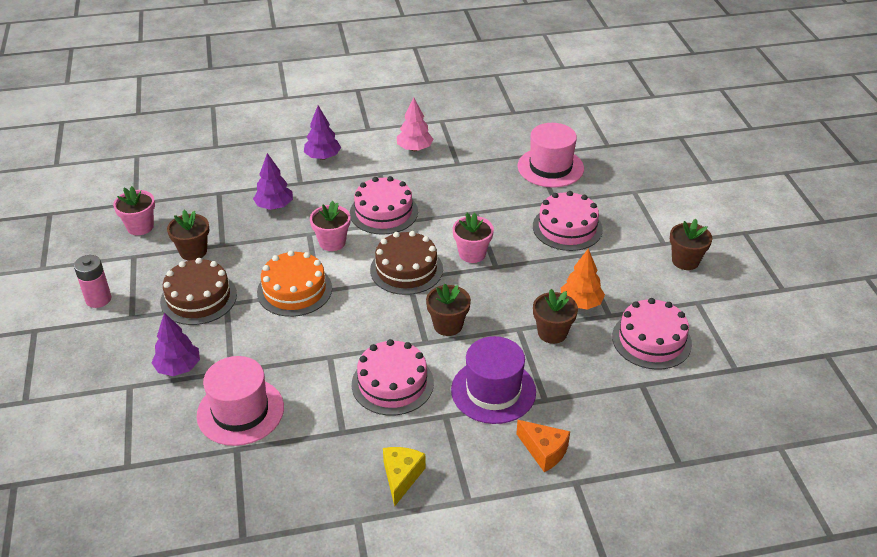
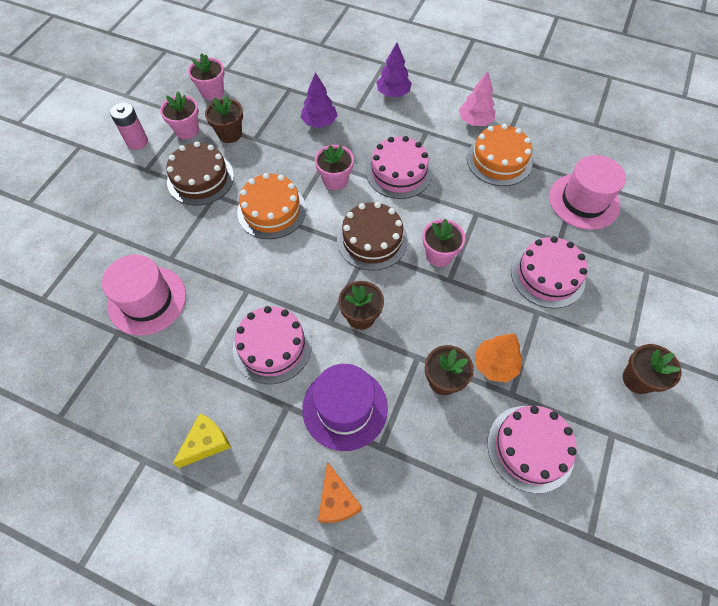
camera: 35 degrees right, 20 degrees up
purple tree [152,313,200,376] -> none
none -> pink flower pot [160,91,199,139]
none -> orange cake [467,124,532,186]

